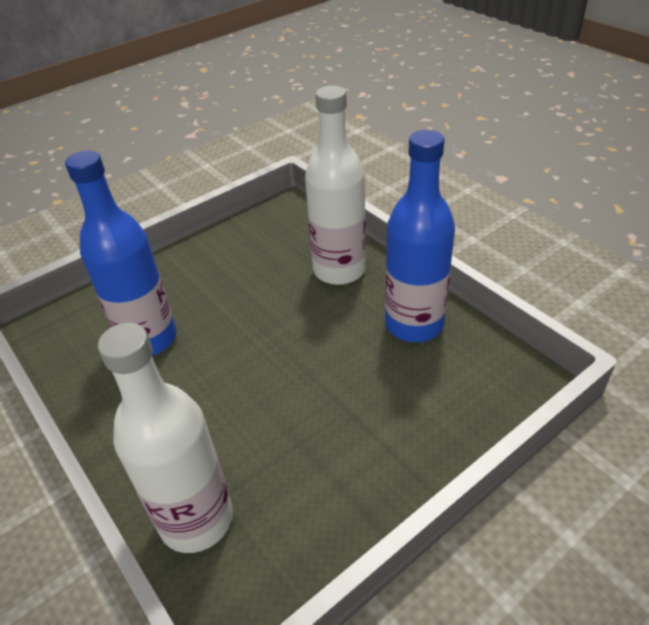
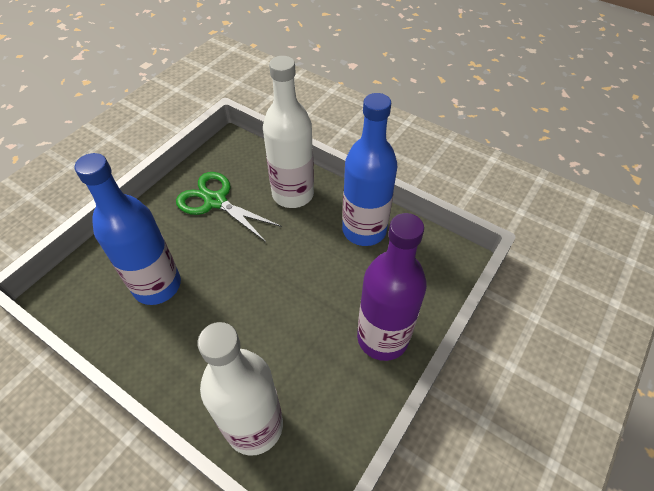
camera: 20 degrees left, 10 degrees up
none -> green scissors [176,172,282,242]
none -> purple bottle [357,213,427,361]

